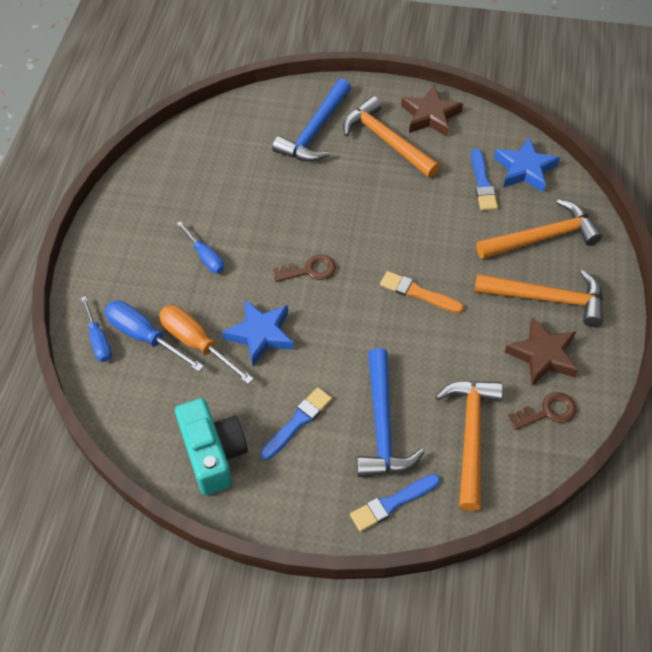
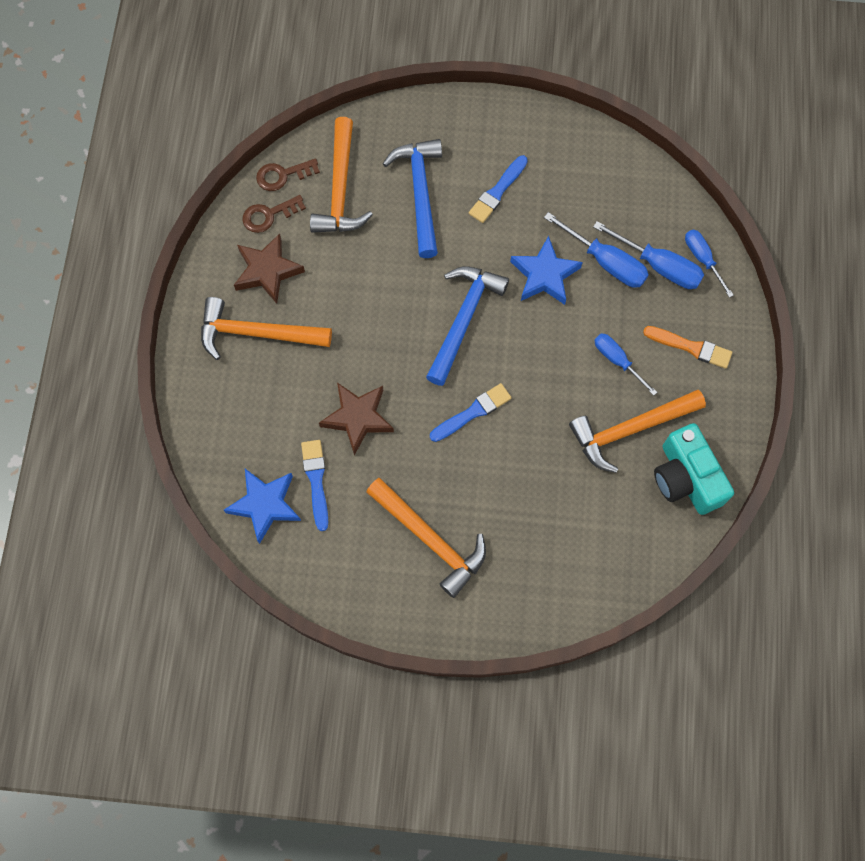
camera: 175 degrees right, 15 degrees up
orange screwdriver [159,305,254,384] -> blue screwdriver [544,212,649,288]
turquoise camera [175,398,248,495] -> turquoise camera moved to [654,423,734,515]
blue hammer [272,79,351,162] -> blue hammer moved to [426,266,509,386]
brown key [273,255,336,282] -> brown key moved to [256,158,320,191]
blue brush [350,474,440,532] -> blue brush moved to [430,383,512,442]
orange brush [380,271,464,313] -> orange brush moved to [643,326,732,369]
brown star [401,85,463,137] -> brown star moved to [319,383,394,455]
orange hammer [476,199,602,259] -> orange hammer moved to [569,390,706,473]

